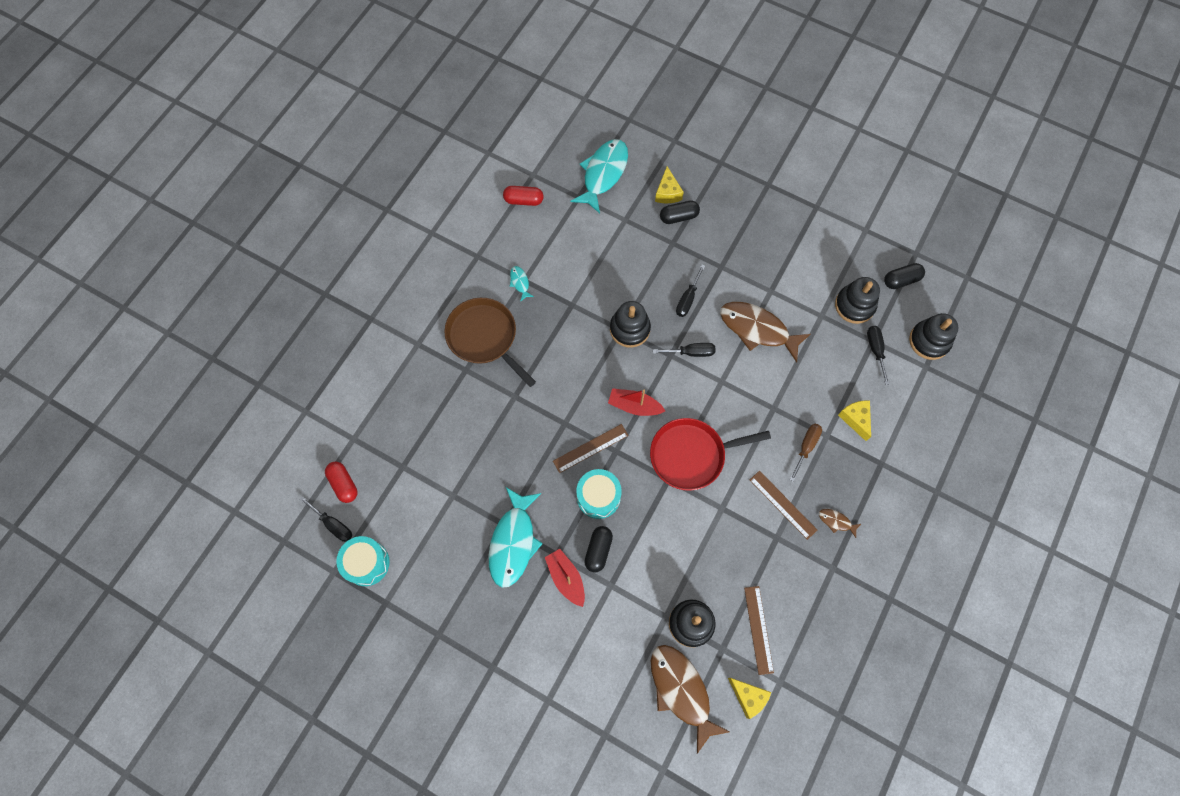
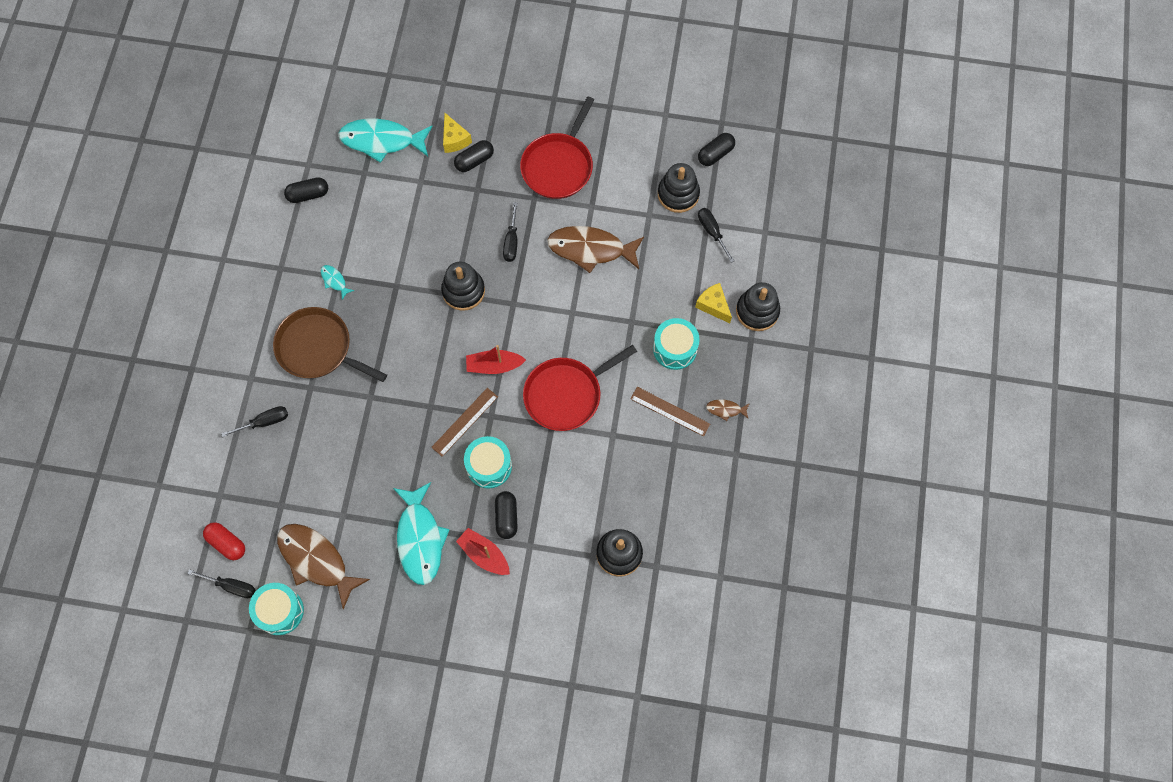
camera: 20 degrees left, 0 degrees up
red capsule [503,186,544,206] -> black capsule [284,177,328,203]
turquoise fish [571,139,628,213] -> turquoise fish turned 90 degrees counterclockwise [338,119,433,163]
brown fish [651,645,730,754] -> brown fish moved to [277,524,370,609]
black screwdriver [653,343,715,357] -> black screwdriver moved to [221,406,288,437]
yellow cheese [728,678,771,719] -> none
brown ruler [744,586,774,675] -> none
brown screwdriver [790,424,822,482] -> turquoise drum [653,318,700,370]
black stacking toy [909,313,958,360] -> black stacking toy moved to [736,282,780,331]
none -> red pan [520,97,594,199]

